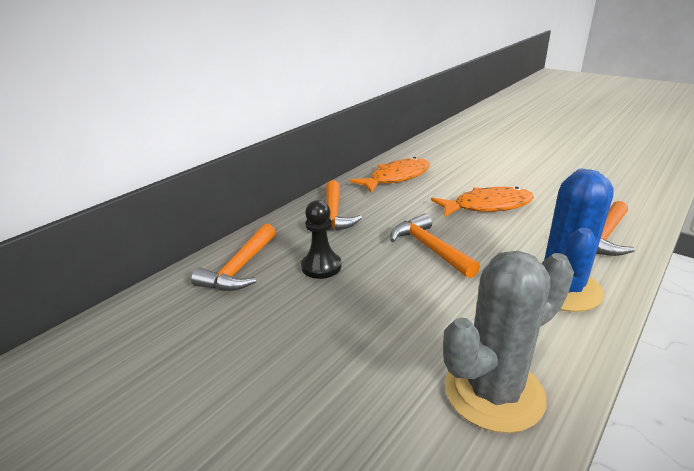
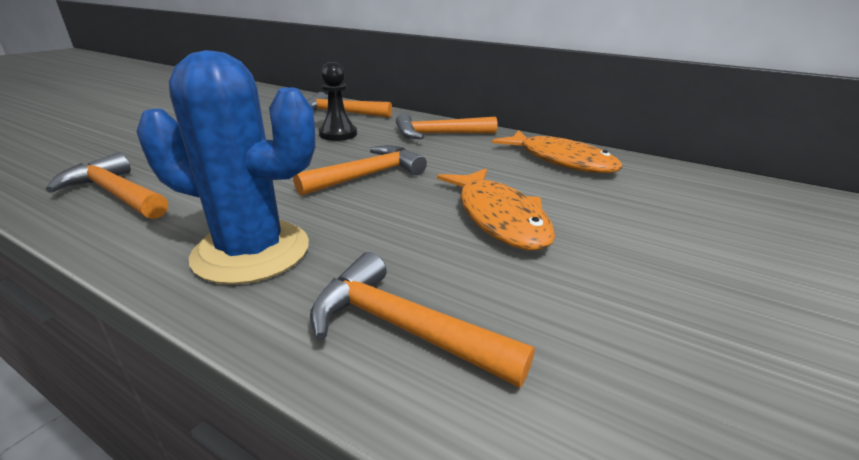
camera: 80 degrees right, 0 degrees up
grey cactus [443,251,574,433] -> orange hammer [46,152,168,219]

